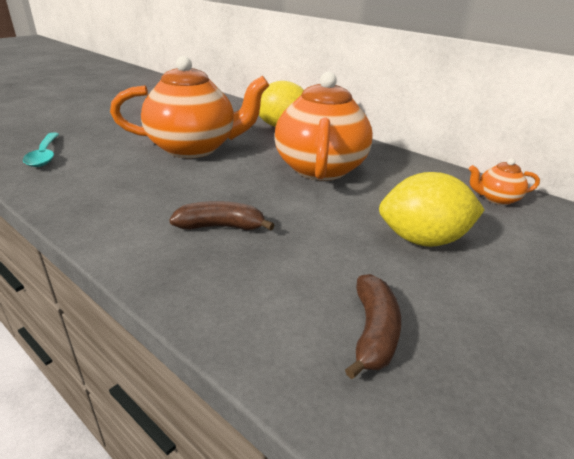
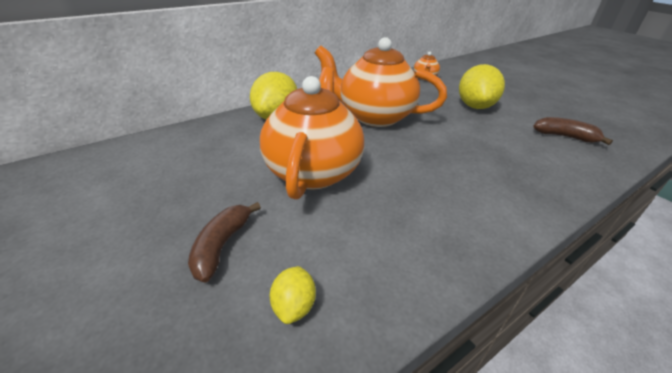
camera: 75 degrees left, 5 degrees up
turquoise spoon [23,133,59,167] -> yellow lemon [270,266,316,324]
brown banana [169,201,274,231] -> brown banana moved to [188,202,261,282]

